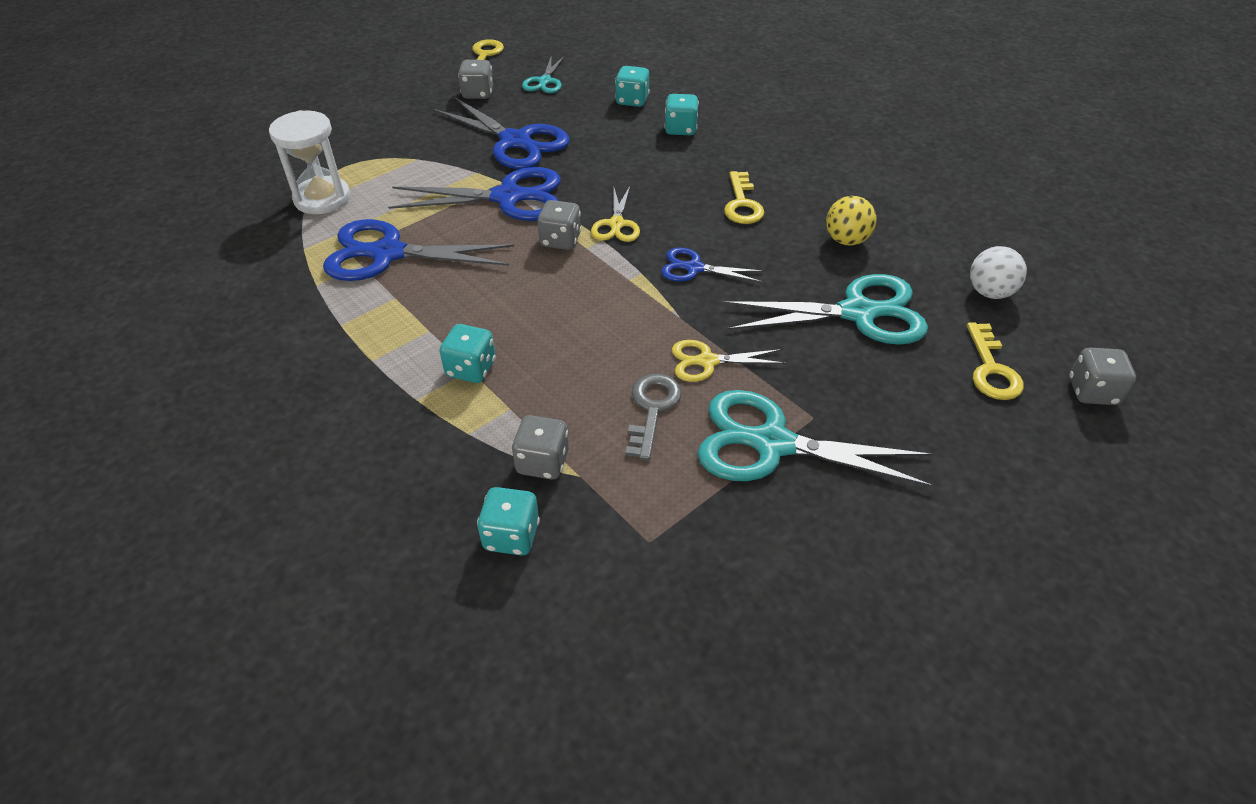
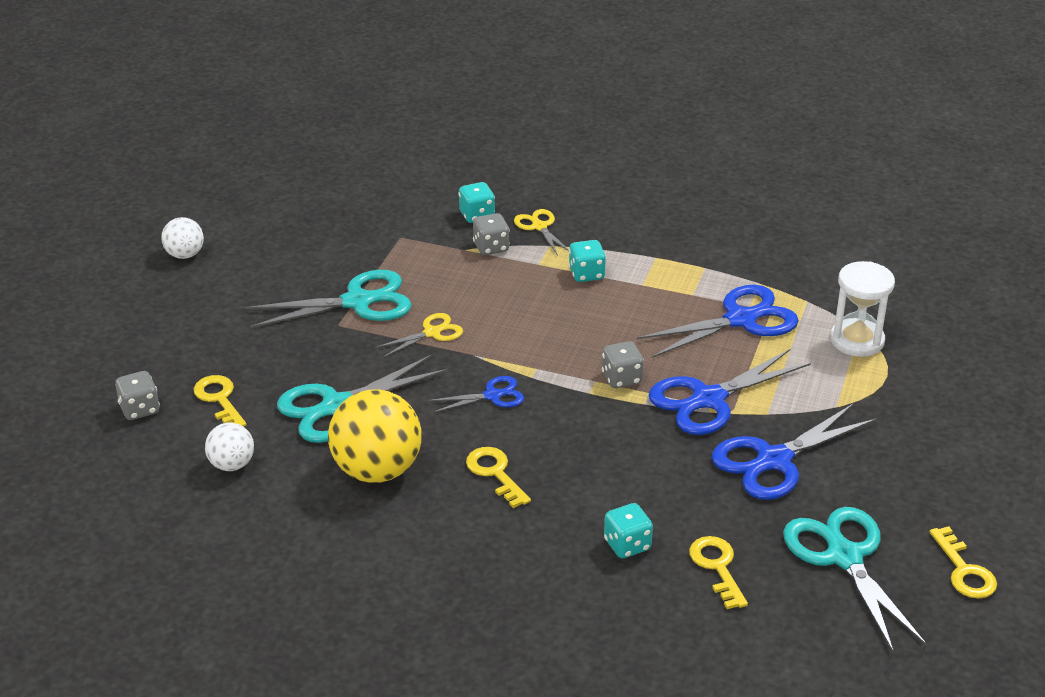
camera: 150 degrees right, 10 degrees down
blue scissors [433,96,570,169] -> blue scissors turned 45 degrees counterclockwise [711,403,877,500]
grey dice [458,60,493,99] -> none
turquoise scissors [522,55,565,93] -> turquoise scissors [783,507,927,654], size x1.86
yellow scissors [591,186,640,242] -> yellow scissors moved to [514,209,569,256]
turquoise dice [615,66,650,107] -> yellow key [689,536,748,609]
grey key [626,374,682,460] -> none
yellow ball [826,196,877,246] -> yellow ball [328,389,422,483], size x1.90
none -> white ball [161,217,204,259]

